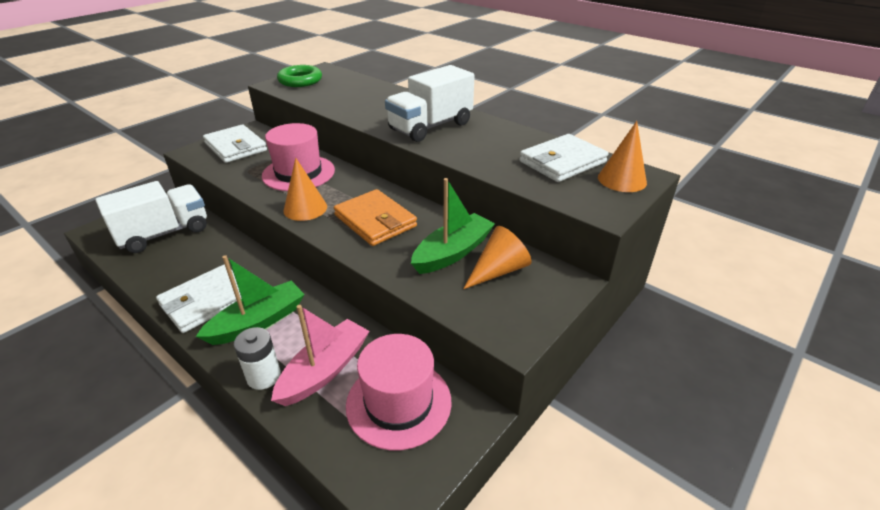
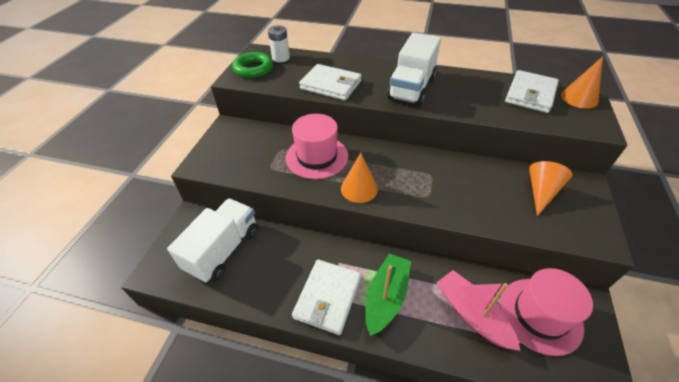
camera: 25 degrees left, 10 degrees up
white wallet [203,124,267,163] -> white wallet moved to [299,64,362,100]
white battery [234,327,281,390] -> white battery moved to [268,25,290,62]
pink boat [271,305,370,406] -> pink boat turned 45 degrees counterclockwise [436,270,521,351]
orange wallet [334,189,417,246] -> none
green boat [411,178,495,274] -> none

